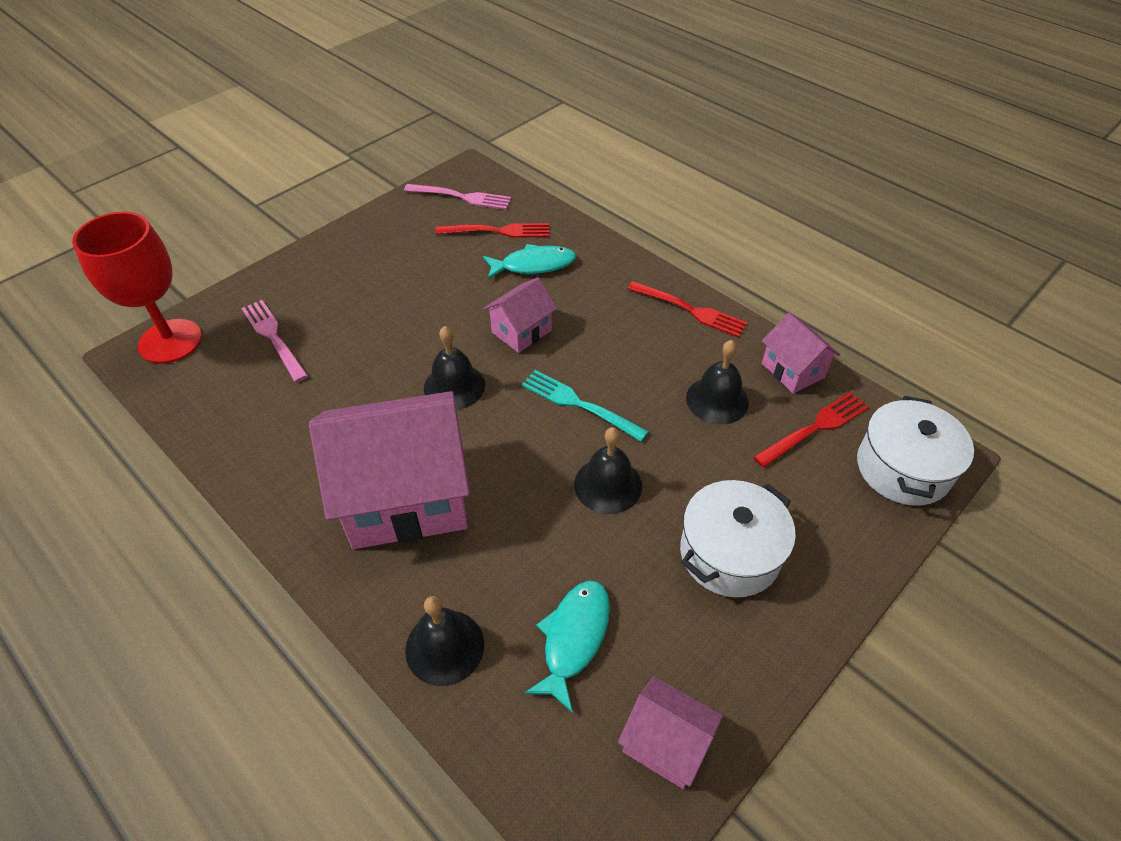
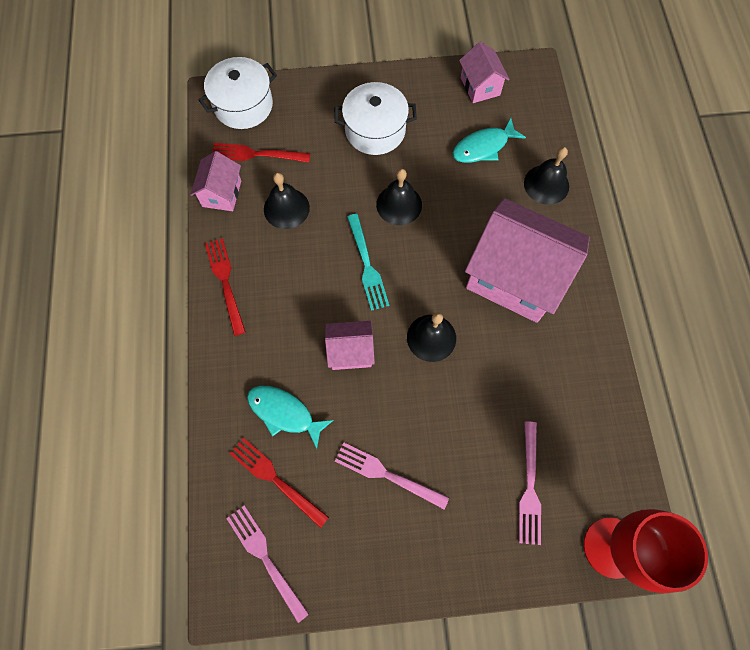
camera: 140 degrees left, 20 degrees up
none -> pink fork [335,443,449,509]

